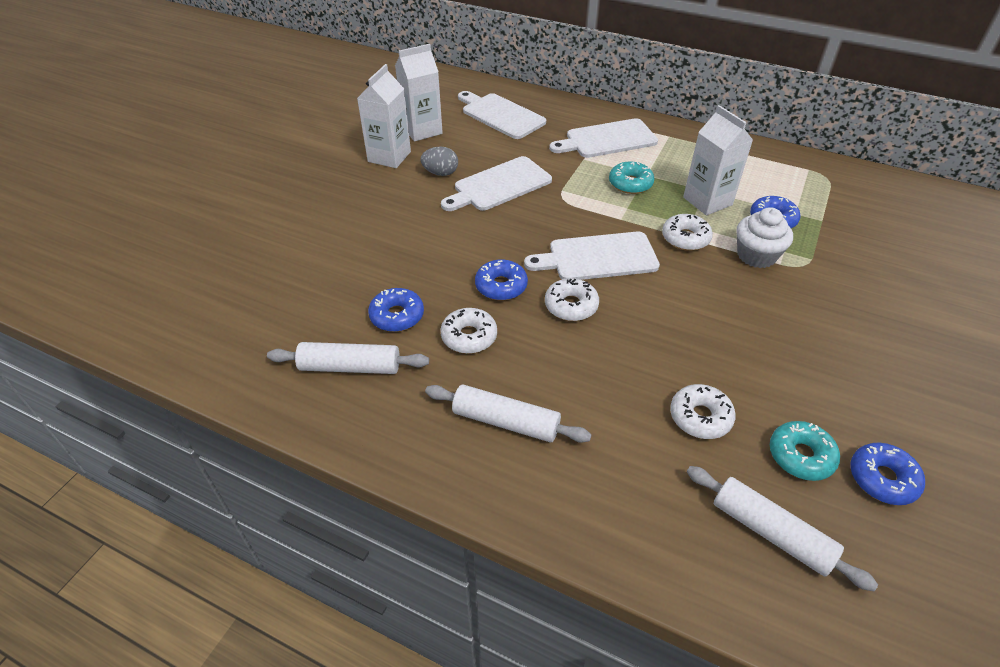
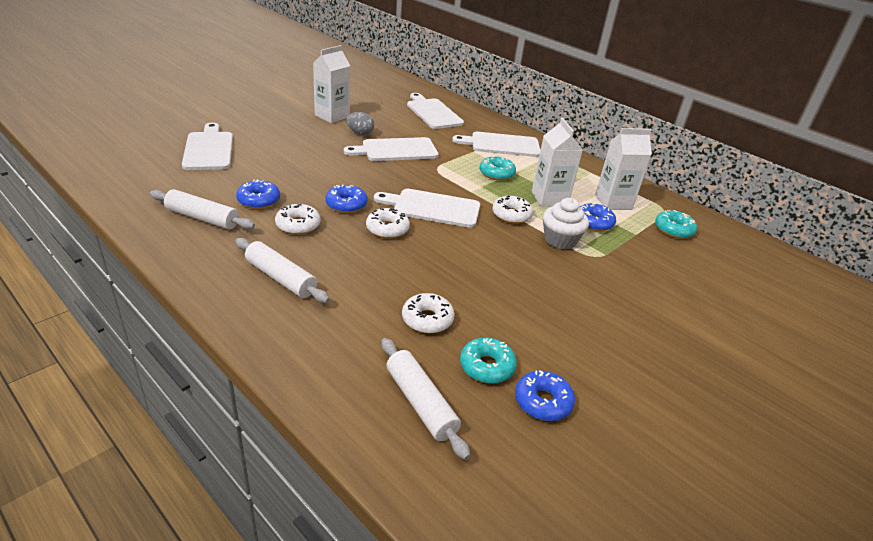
camera: 15 degrees right, 10 degrees down
white carton [395,44,443,141] -> white carton moved to [595,128,652,210]
none -> white cutting board [182,123,233,170]
none -> turquoise donut [655,210,697,239]

